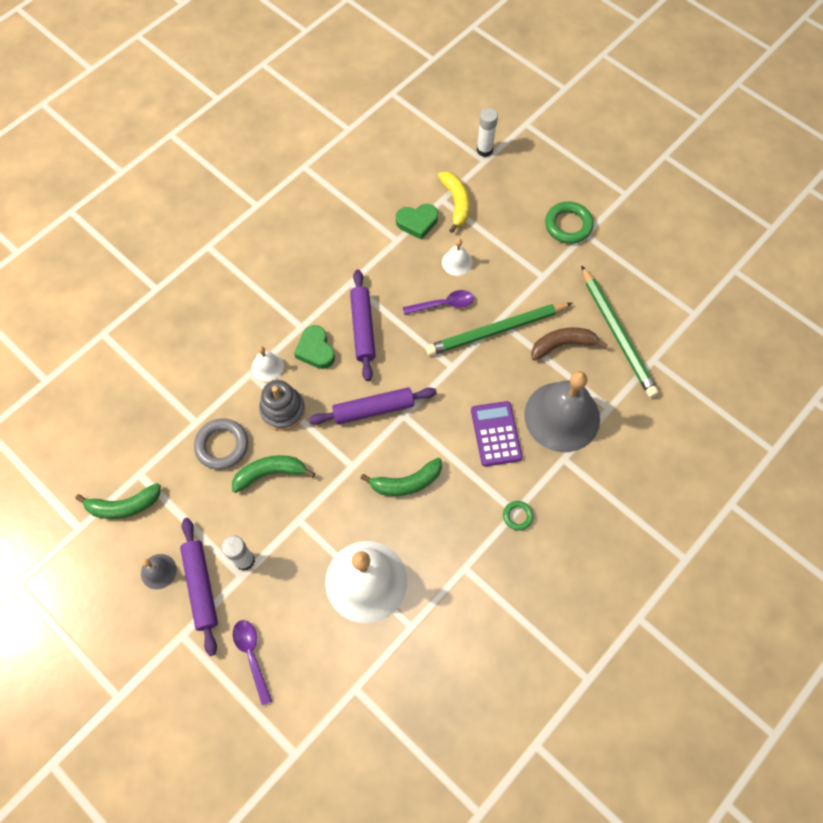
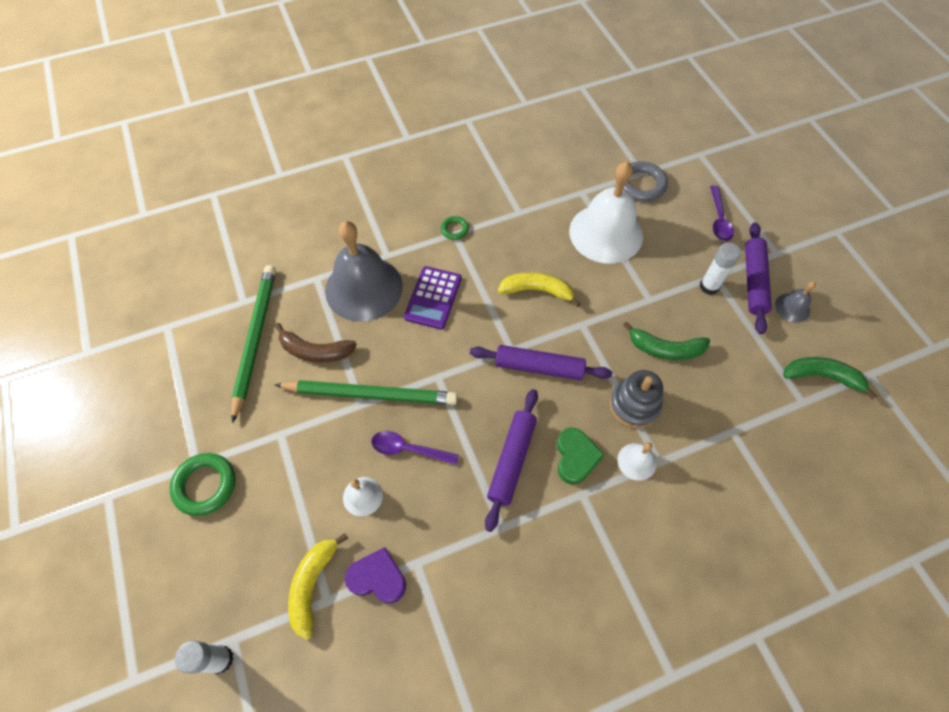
camera: 155 degrees left, 5 degrees down
grey ring [194,418,248,470] -> grey ring moved to [623,161,668,202]
green banana [360,458,442,496] -> yellow banana [498,272,581,307]
green heart [396,204,438,240] -> purple heart [345,547,406,603]

